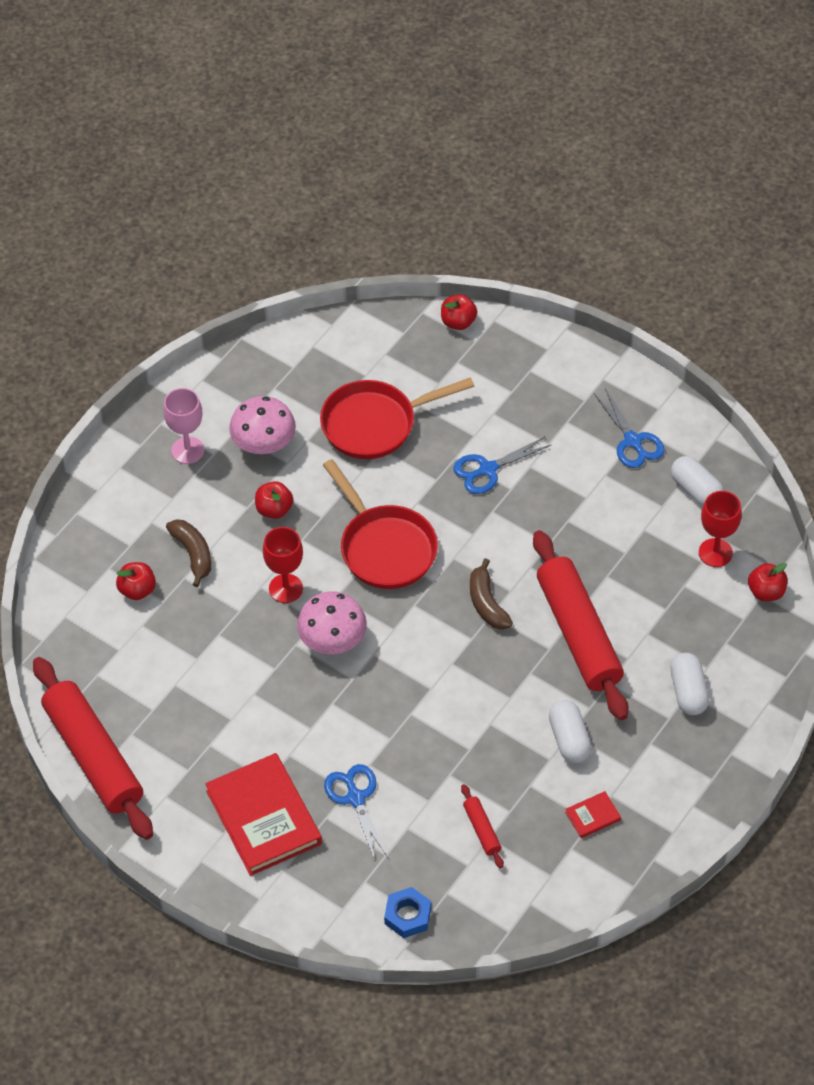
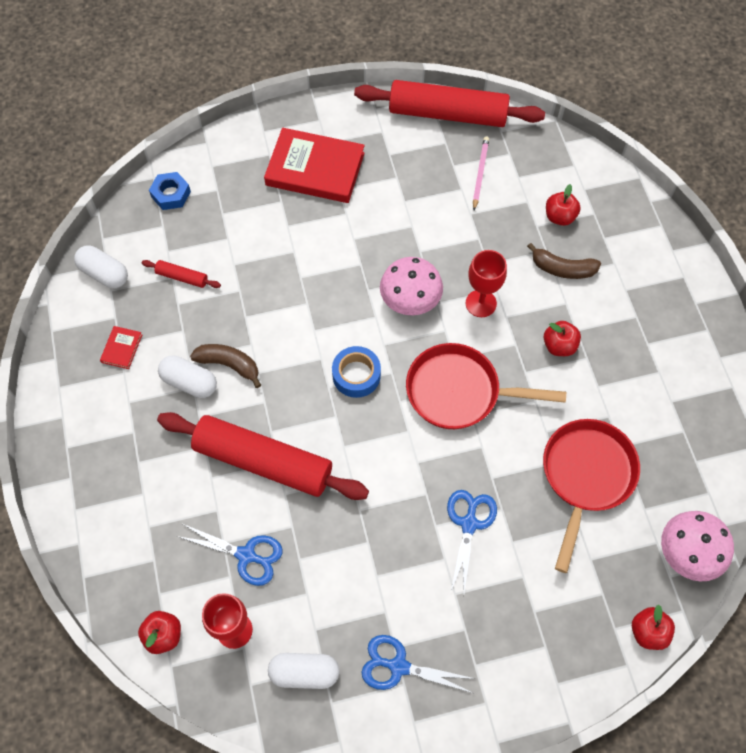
camera: 130 degrees right, 10 degrees up
pink goblet [163,388,204,464] -> none
pink mushroom [229,396,296,454] -> pink mushroom moved to [661,511,734,581]
blue scissors [324,764,389,861] -> blue scissors moved to [177,524,282,586]
brown banana [470,558,513,630] -> brown banana moved to [190,344,261,388]
white capsule [670,653,709,715] -> white capsule moved to [74,245,128,288]
none -> blue tape [332,346,381,398]
none -> pink pencil [473,137,489,210]

